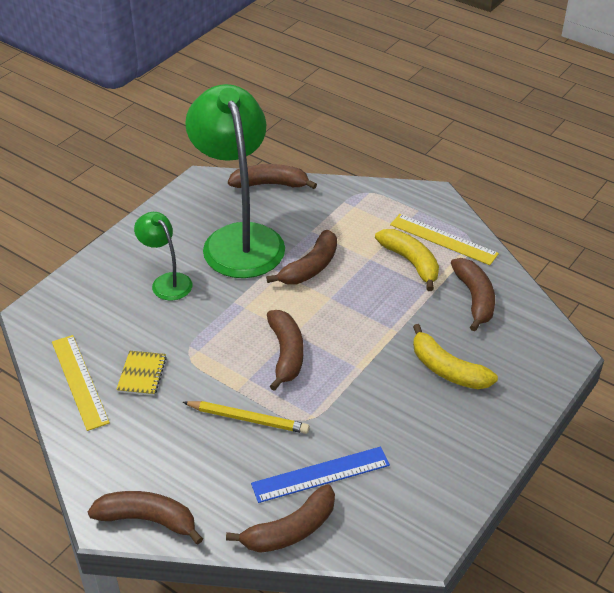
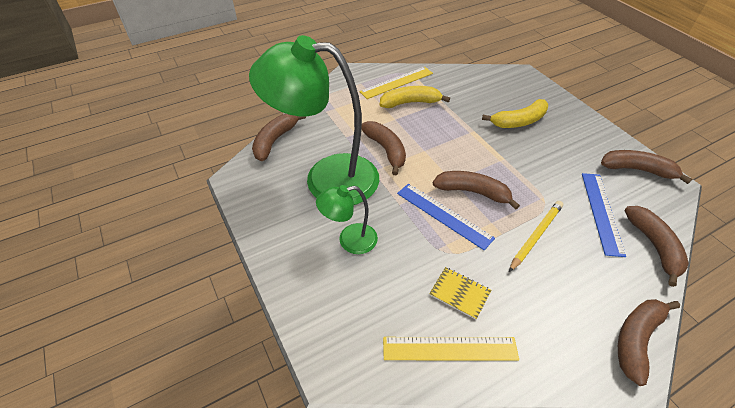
camera: 65 degrees left, 5 degrees up
brown banana [451,258,495,332] -> brown banana moved to [601,150,692,184]
none -> blue ruler [397,183,495,250]

